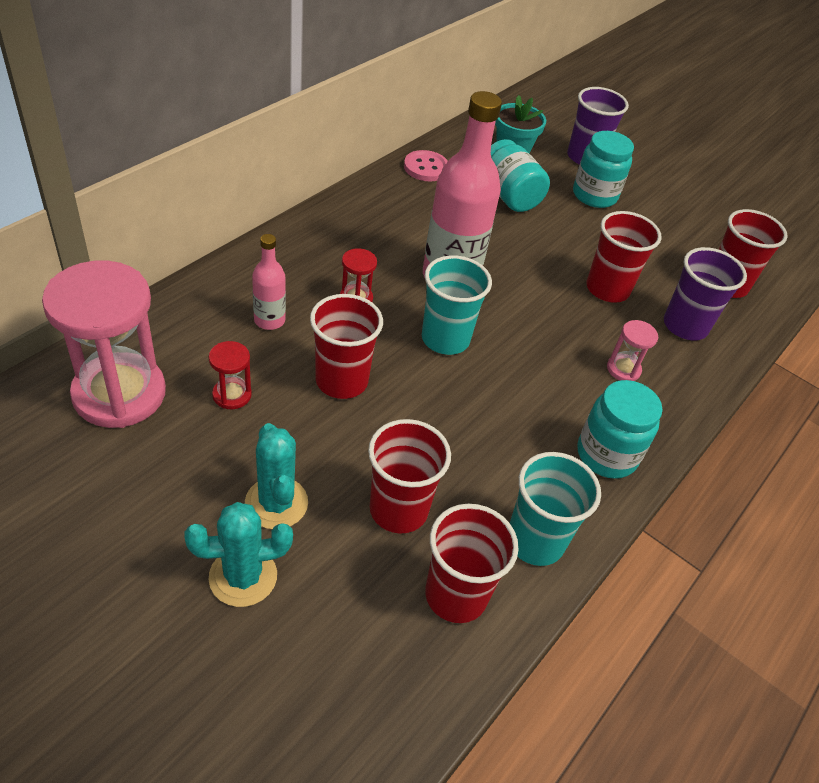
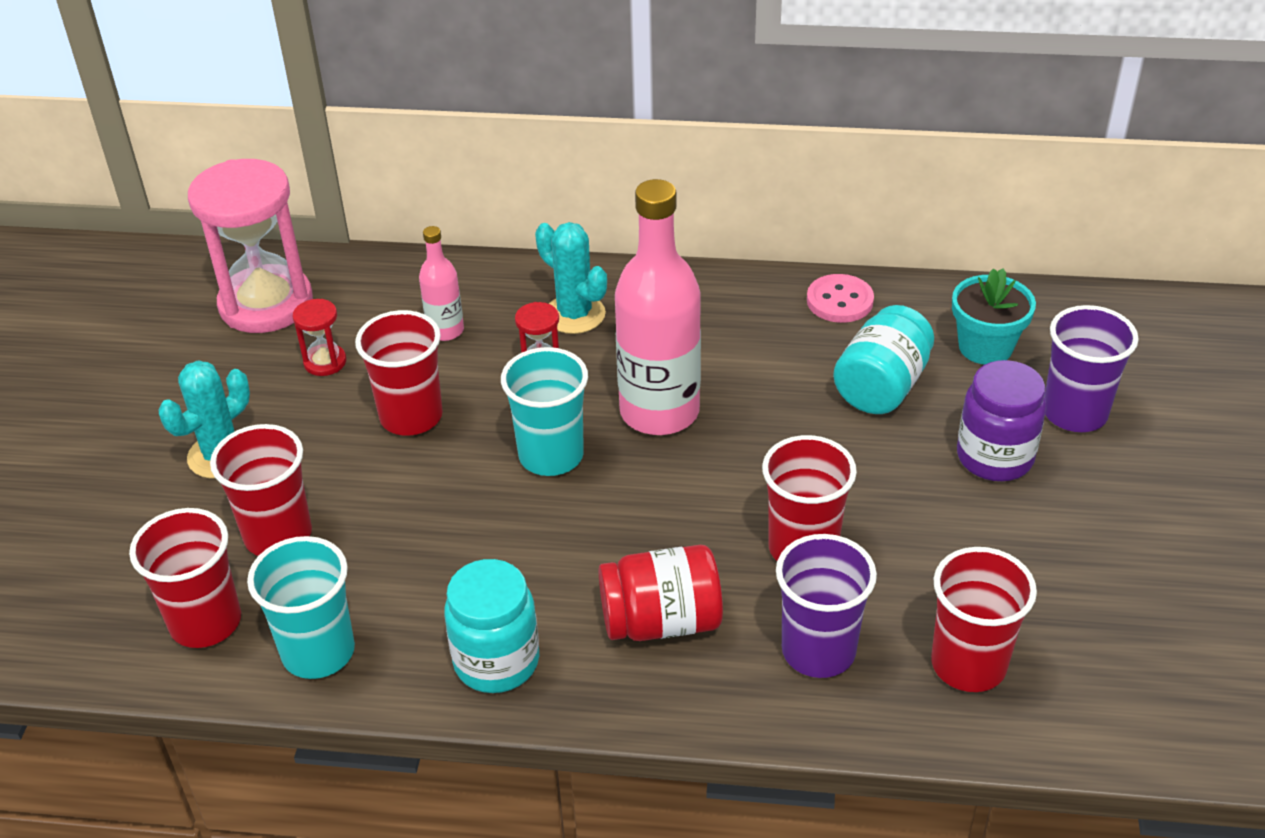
camera: 65 degrees right, 5 degrees down
turquoise cactus [184,502,293,607] -> turquoise cactus moved to [535,222,607,334]
turquoise jar [573,131,634,208] -> purple jar [957,360,1046,481]
pink hourglass [607,320,658,381] -> red jar [599,545,723,641]

